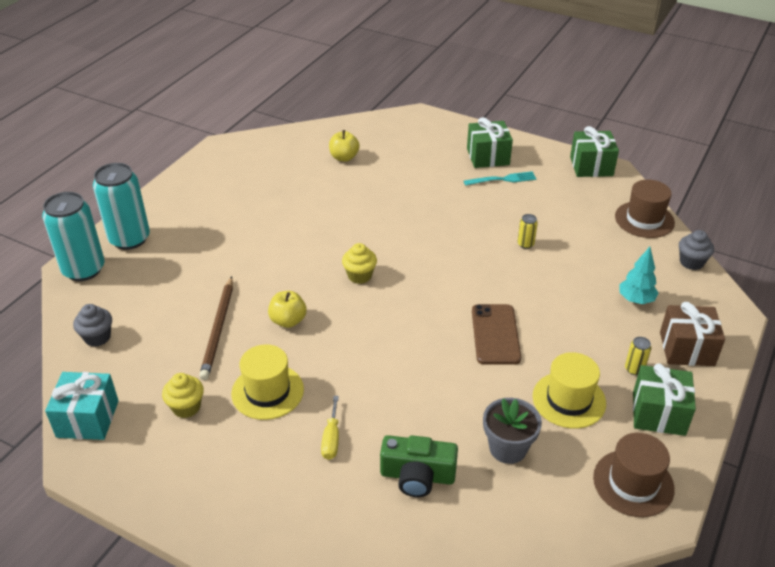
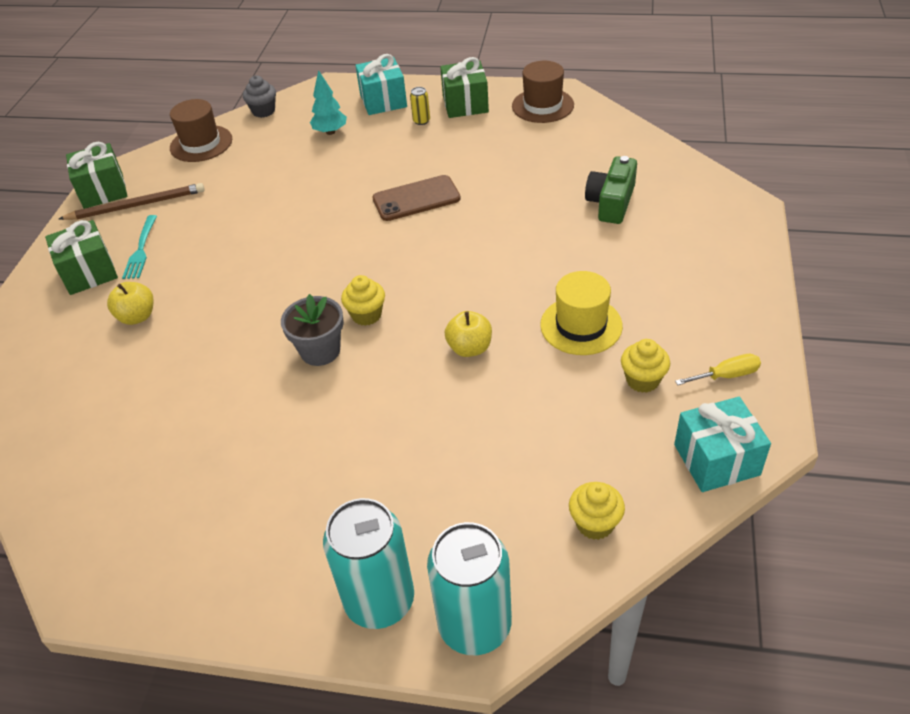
camera: 105 degrees left, 5 degrees up
grey cupcake [73,304,112,347] -> yellow cupcake [569,482,625,540]
brown pencil [199,276,233,380] -> brown pencil moved to [59,183,205,220]
yellow screwdriver [321,396,339,460] -> yellow screwdriver moved to [675,354,761,385]
yellow apple [329,130,360,161] -> yellow apple moved to [107,282,154,325]
green camera [380,435,458,497] -> green camera turned 150 degrees counterclockwise [585,156,637,224]
turquoise fork [464,171,537,186] -> turquoise fork turned 150 degrees counterclockwise [122,215,157,279]
grey flower pot [483,398,542,464] -> grey flower pot moved to [281,294,344,366]
yellow can [518,214,538,249] -> none
yellow hat [533,352,606,429] -> none
brown gift [660,302,725,366] -> turquoise gift [355,54,407,115]

